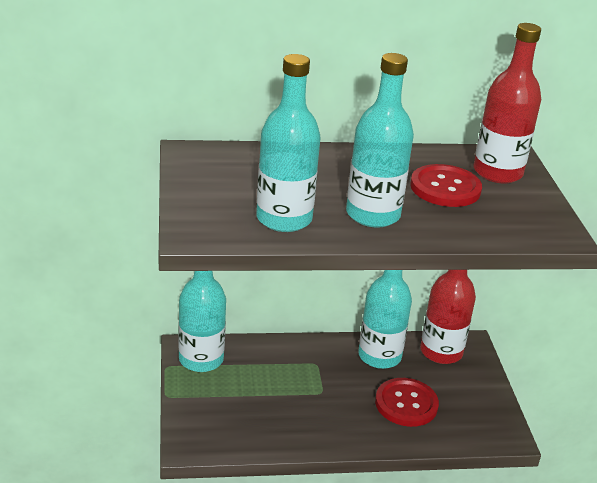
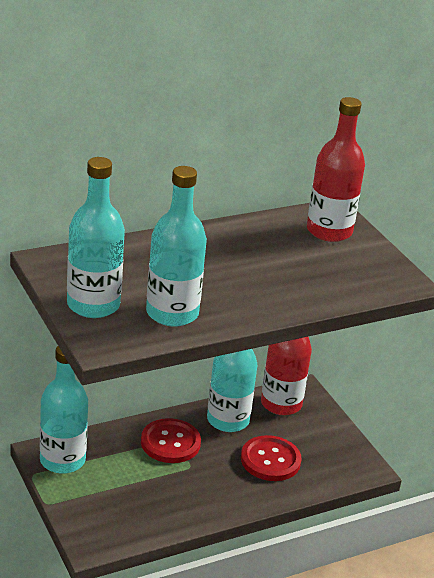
camera: 20 degrees left, 0 degrees up
turquoise bottle [346,53,414,227] -> turquoise bottle moved to [67,157,125,318]
red button [410,164,482,207] -> red button moved to [141,418,201,463]

